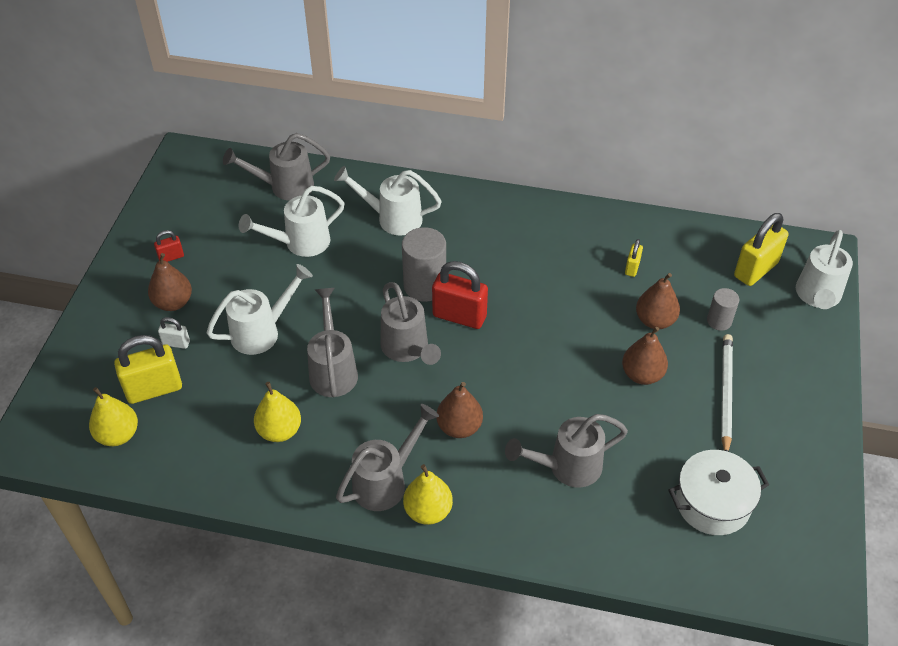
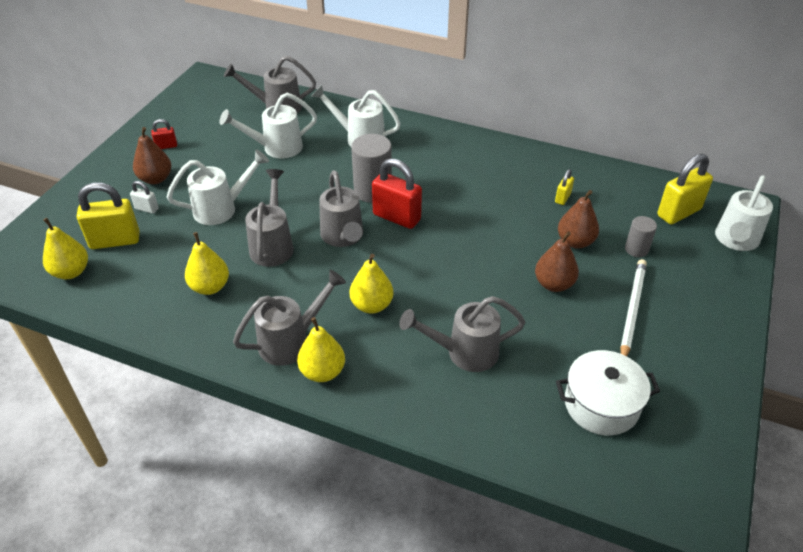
camera: 10 degrees right, 5 degrees down
brown pear [436,382,483,438] -> yellow pear [350,254,393,314]

